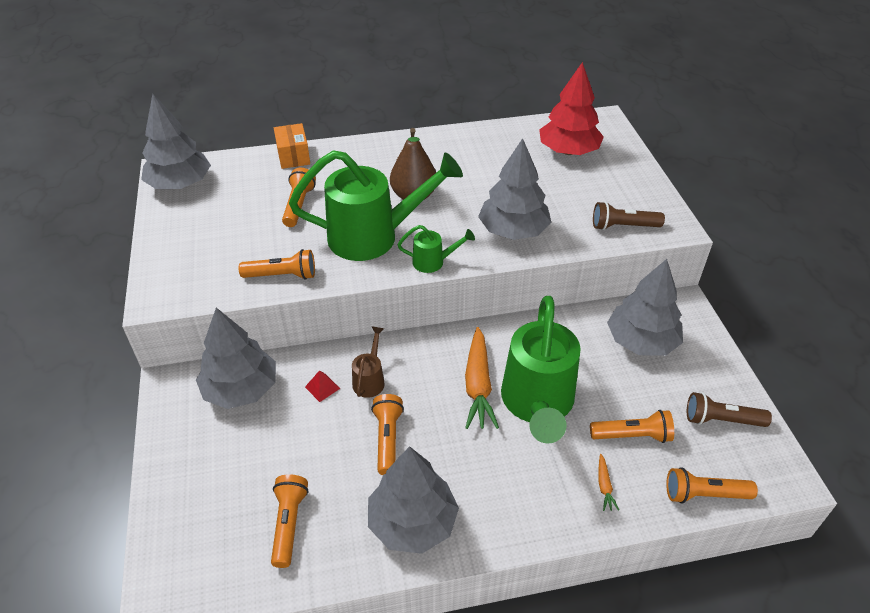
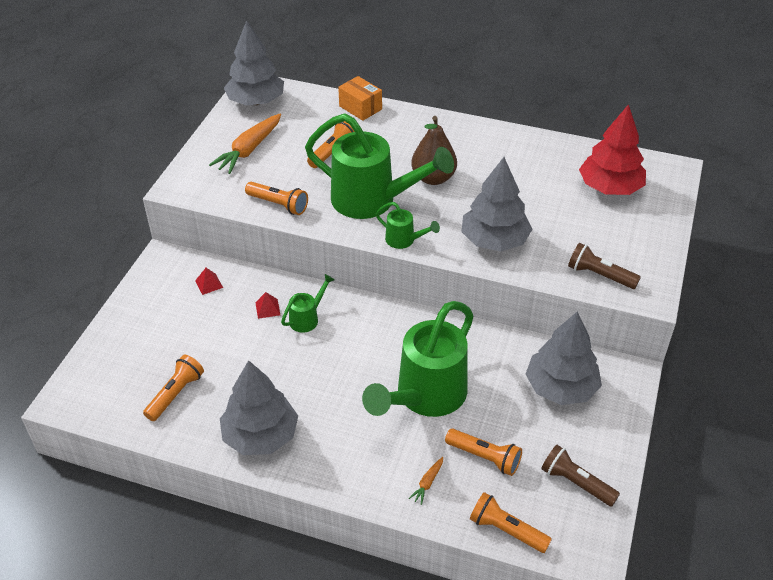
camera: 30 degrees right, 0 degrees up
grey tree [196,308,276,409] -> red pyramid [195,268,223,295]
orange box [274,123,310,169] -> orange box turned 60 degrees counterclockwise [338,76,382,121]
brown watering can [352,326,385,398] -> green watering can [281,274,335,333]
orange flashlight [371,394,404,475] -> none
orange carrot [465,327,499,429] -> orange carrot moved to [209,113,281,174]

